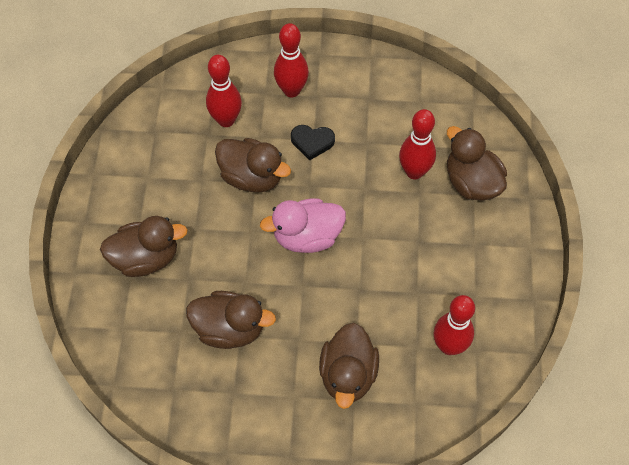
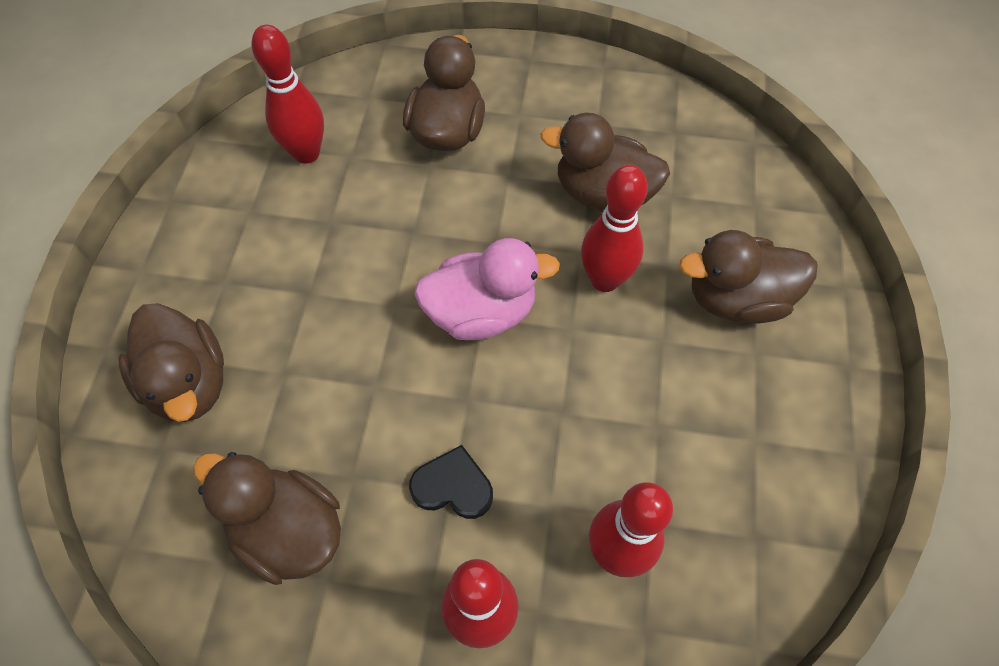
camera: 175 degrees left, 0 degrees up
brown duck [215,138,291,193] -> brown duck moved to [193,452,341,585]
red bowling pin [399,109,436,179] -> red bowling pin moved to [581,165,648,292]

